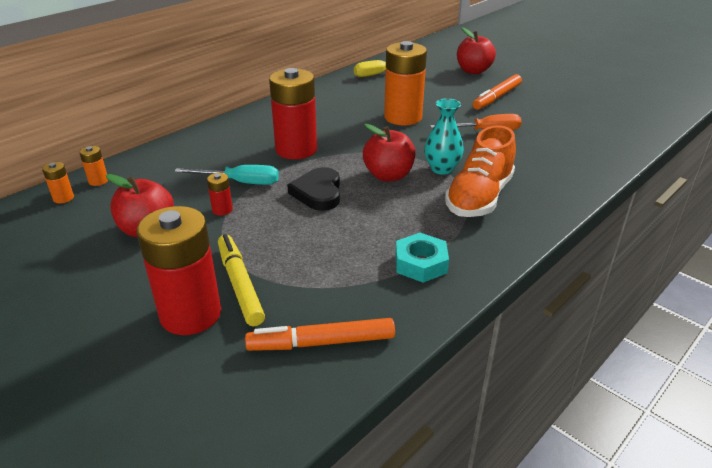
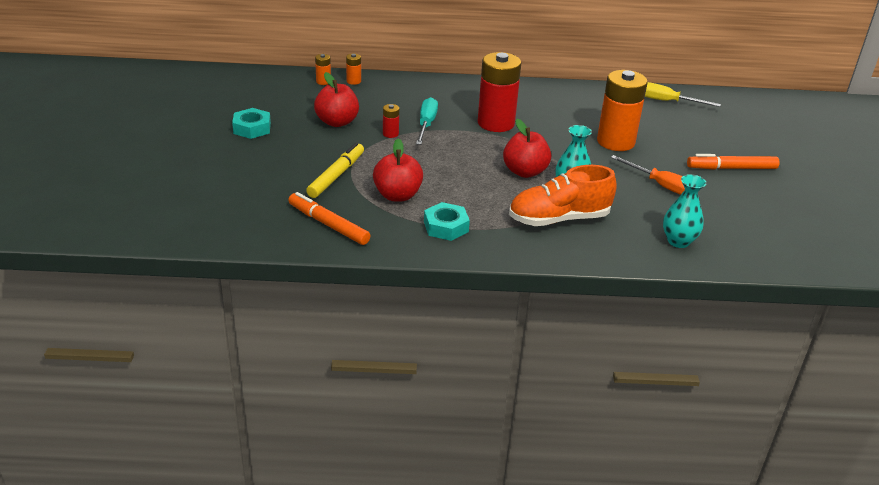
camera: 45 degrees right, 0 degrees up
red battery [137,206,221,335] -> none
turquoise screwdriver [174,165,279,185] -> turquoise screwdriver turned 135 degrees counterclockwise [416,97,438,145]
black heart [287,167,340,211] -> none
red apple [457,27,496,74] -> red apple moved to [373,139,423,201]
none -> turquoise nut [232,108,271,139]
none -> turquoise vase [663,174,707,248]

